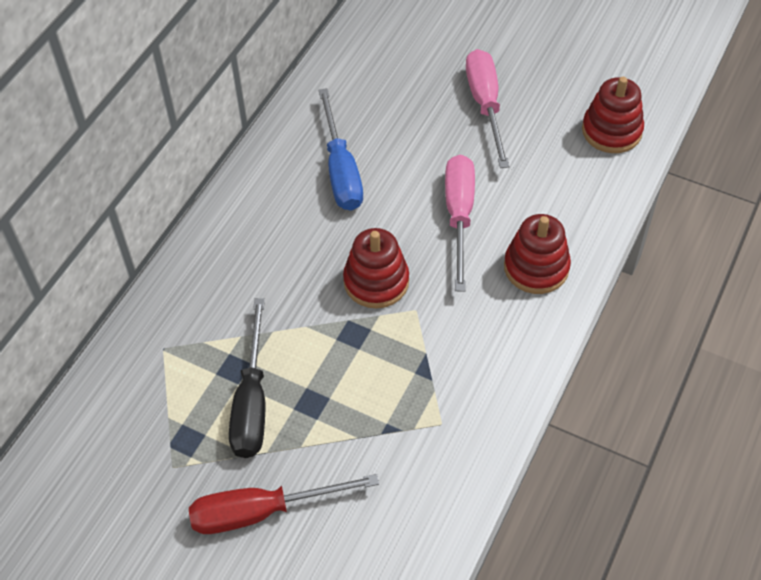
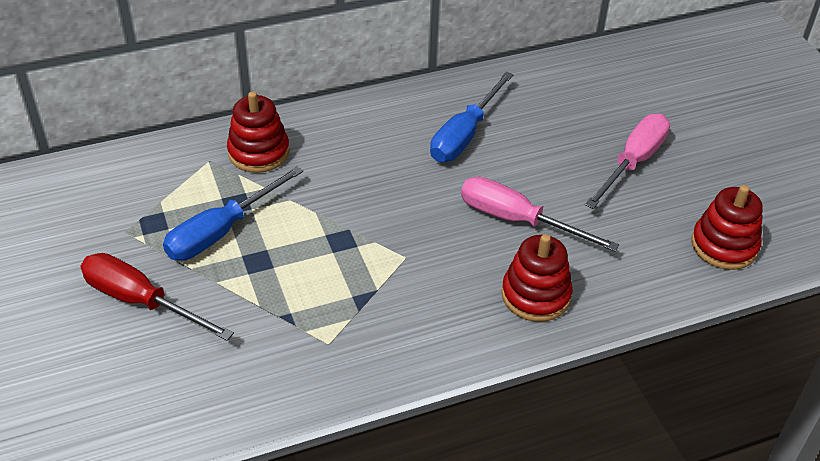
camera: 40 degrees right, 10 degrees down
black screwdriver [229,298,265,458] -> blue screwdriver [163,166,303,261]
red stacking toy [343,228,409,309] -> red stacking toy moved to [227,91,290,173]
pink screwdriver [445,155,475,292] -> pink screwdriver turned 105 degrees counterclockwise [461,177,619,252]

